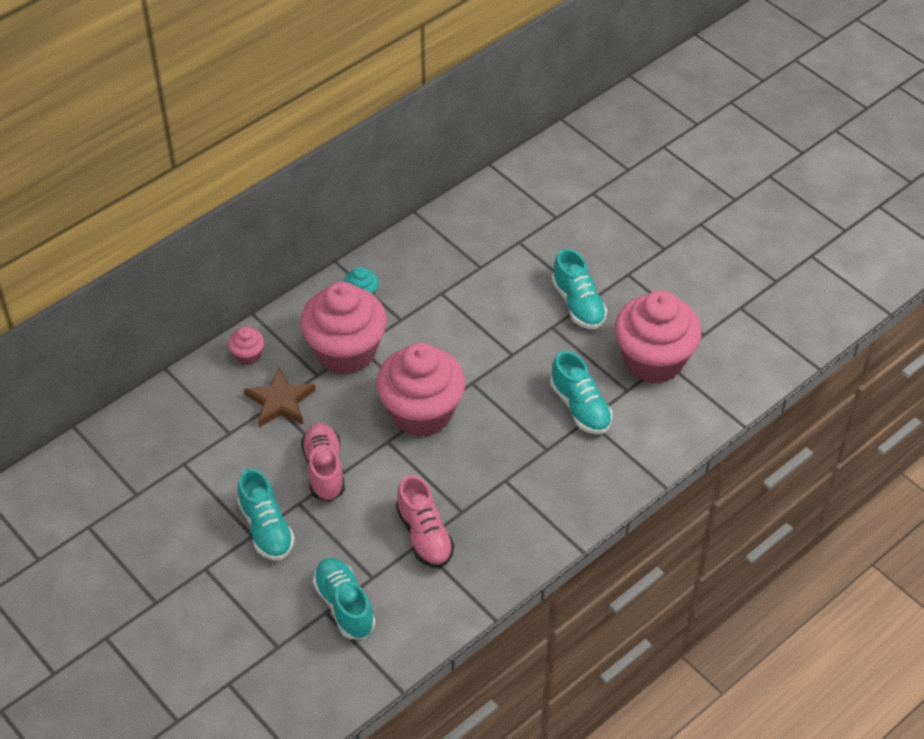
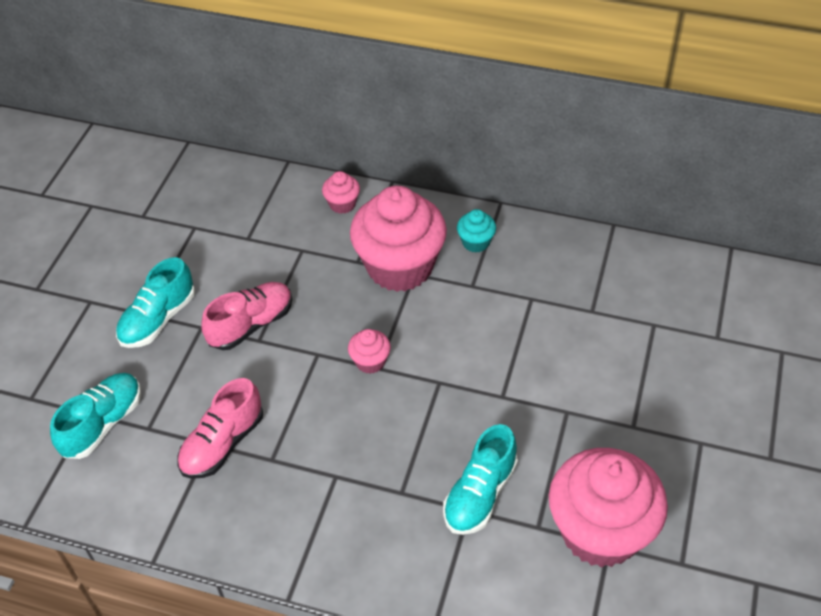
camera: 60 degrees right, 0 degrees up
brown star [244,367,315,427] -> none
pink cupcake [376,343,465,437] -> pink cupcake [348,329,391,374], size x0.42
turquoise shoe [552,249,607,329] -> none

